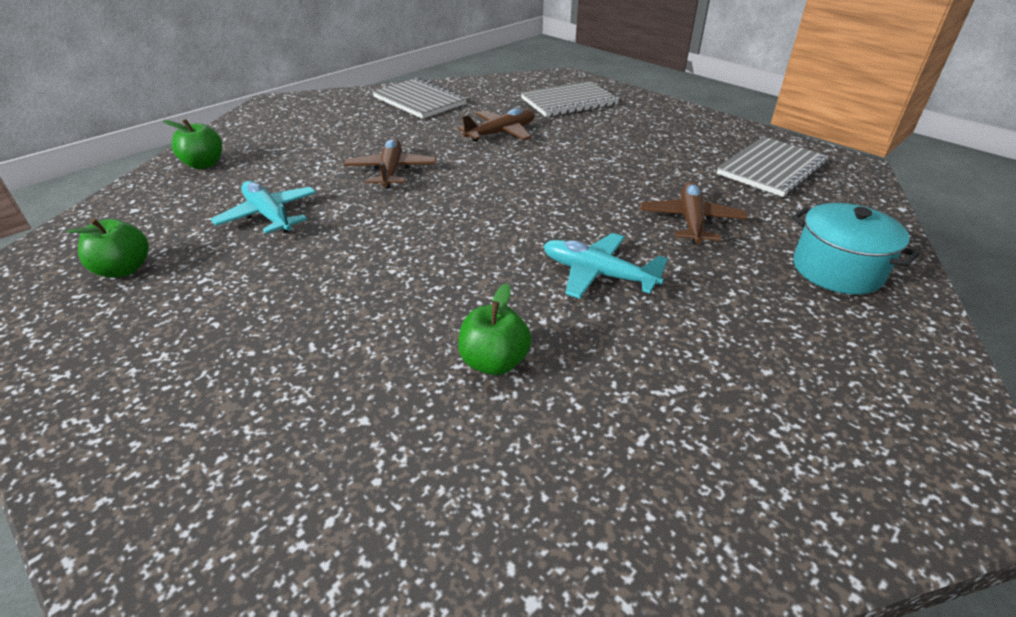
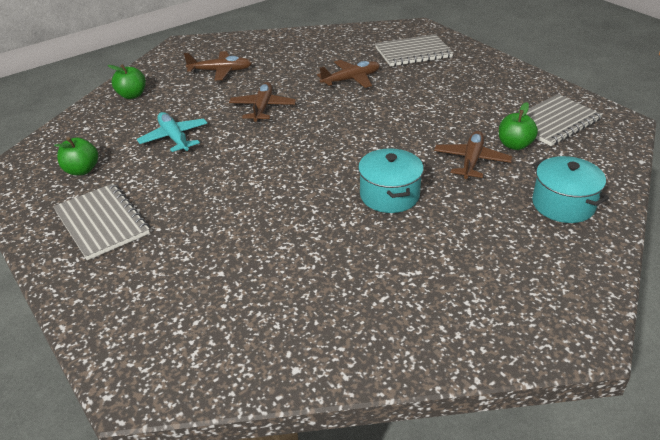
camera: 10 degrees right, 0 degrees up
grey notebook [372,78,467,119] -> grey notebook moved to [53,183,150,260]
green apple [458,283,532,375] -> green apple moved to [499,102,538,150]
turquoise plane [544,233,668,299] -> turquoise pot [358,148,424,213]
none -> brown plane [184,51,252,80]

